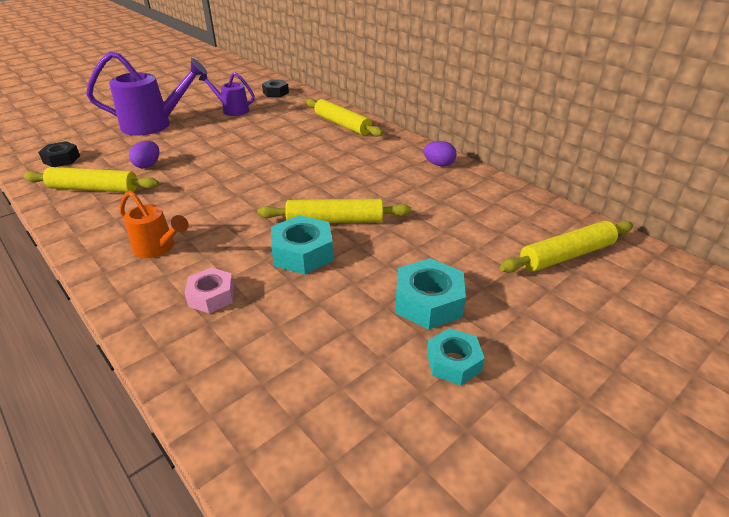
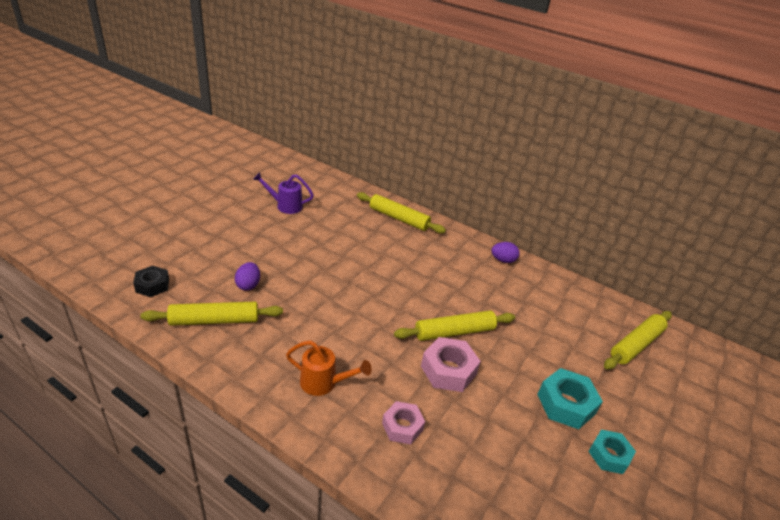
camera: 20 degrees left, 0 degrees up
purple watering can [86,51,208,136] -> none
black nut [262,80,289,97] -> none
turquoise nut [271,215,333,274] -> pink nut [421,337,481,392]

